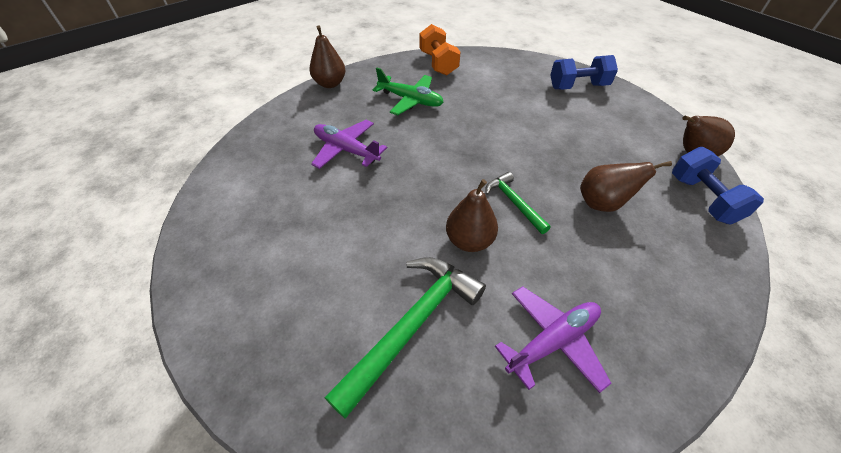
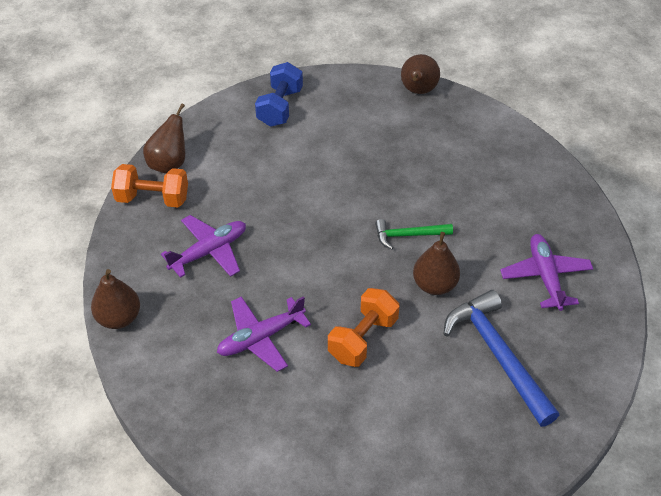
camera: 65 degrees left, 0 degrees up
green hammer [325,257,486,419] -> blue hammer [443,290,559,427]
green plane [373,68,444,115] -> purple plane [161,215,246,278]
brown pear [580,161,672,212] -> brown pear moved to [143,103,185,174]
blue dumbbell [672,147,764,224] -> none
none -> orange dumbbell [328,288,400,367]

